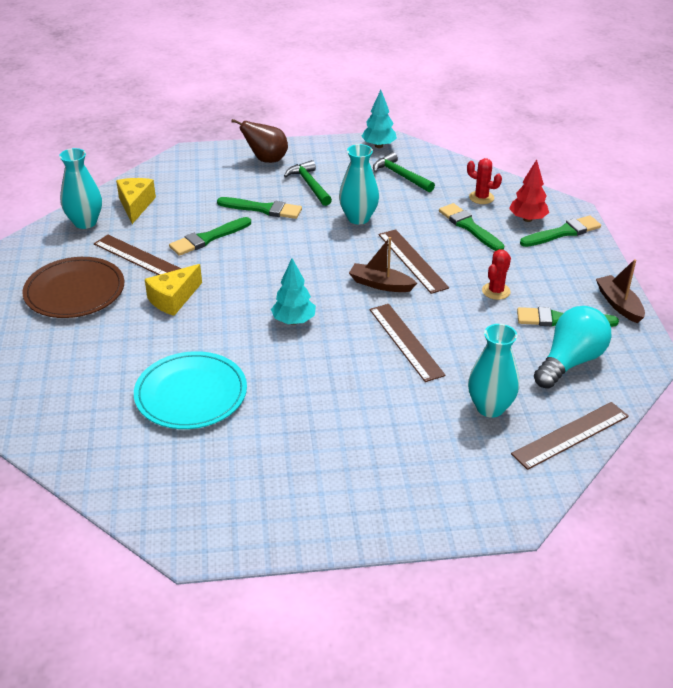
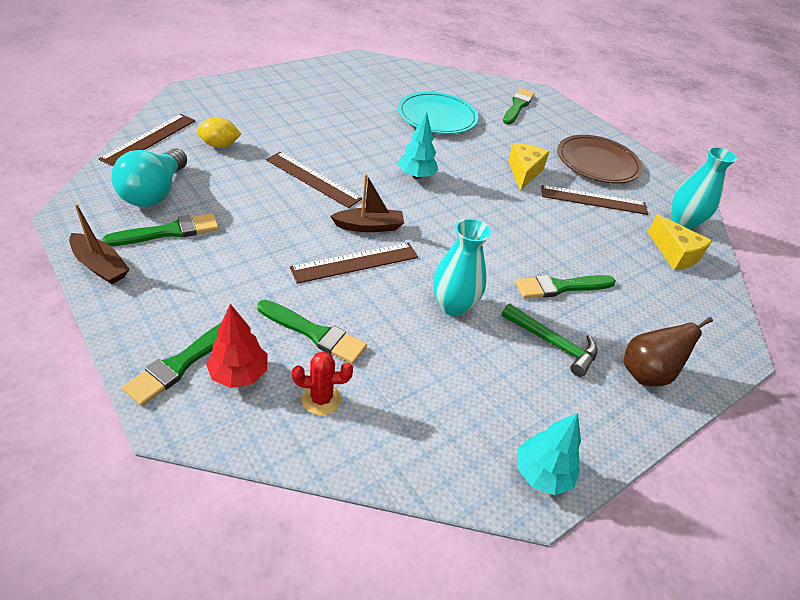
camera: 145 degrees right, 5 degrees up
green brush [169,217,251,256] -> green brush moved to [503,88,535,125]
green hammer [373,152,435,193] -> none
brown ruler [379,229,449,294] -> brown ruler turned 60 degrees counterclockwise [290,243,418,284]
turquoise vase [468,324,519,418] -> yellow lemon [197,117,241,148]
red cactus [482,249,511,300] -> none

